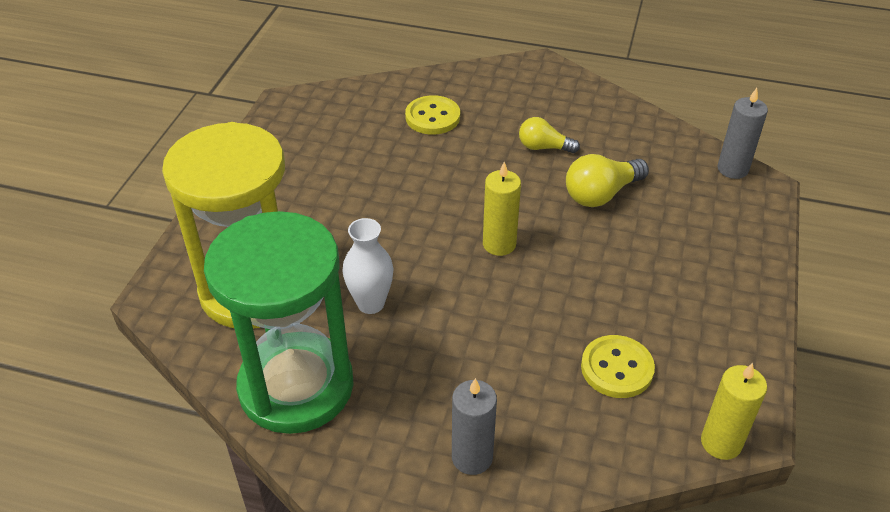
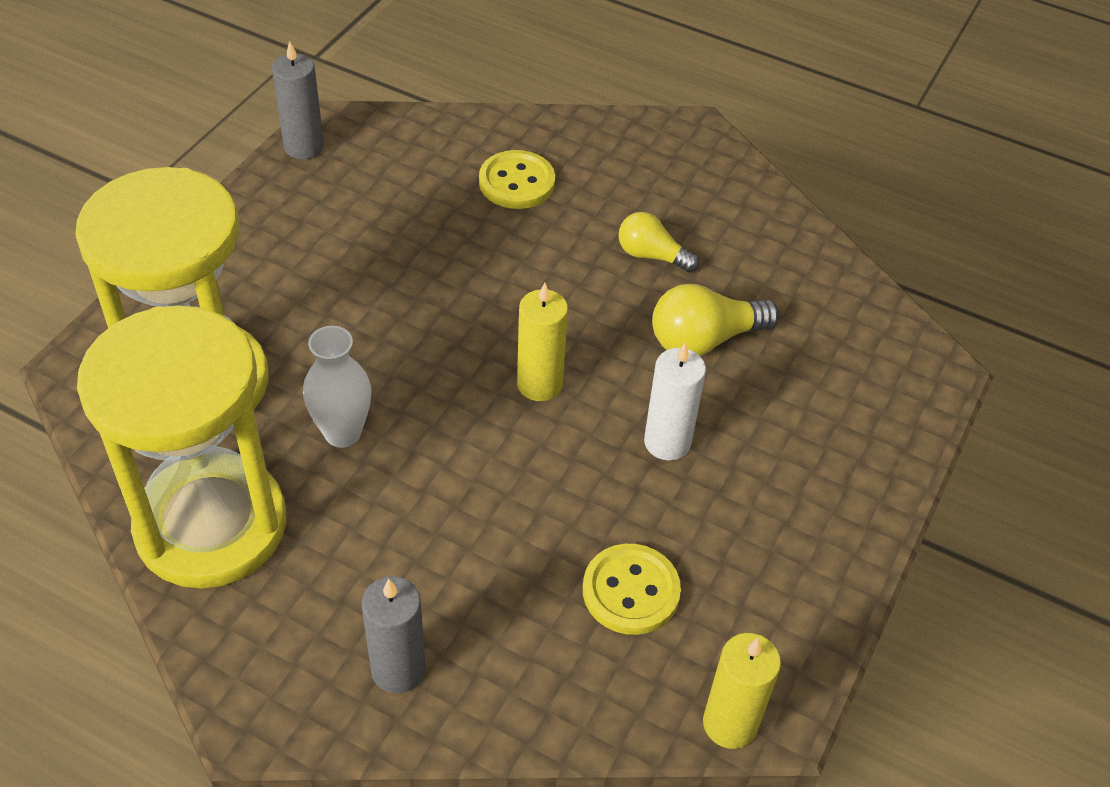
camera: 10 degrees right, 5 degrees up
green hourglass [204,211,354,434] -> yellow hourglass [77,305,287,589]
grey candle [718,88,768,179] -> grey candle moved to [272,41,324,159]
none -> white candle [644,343,706,461]

